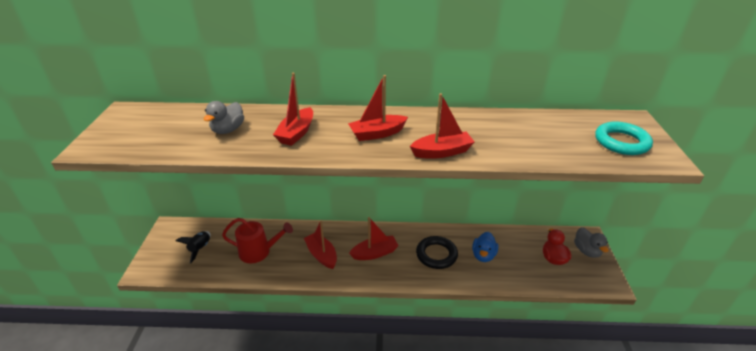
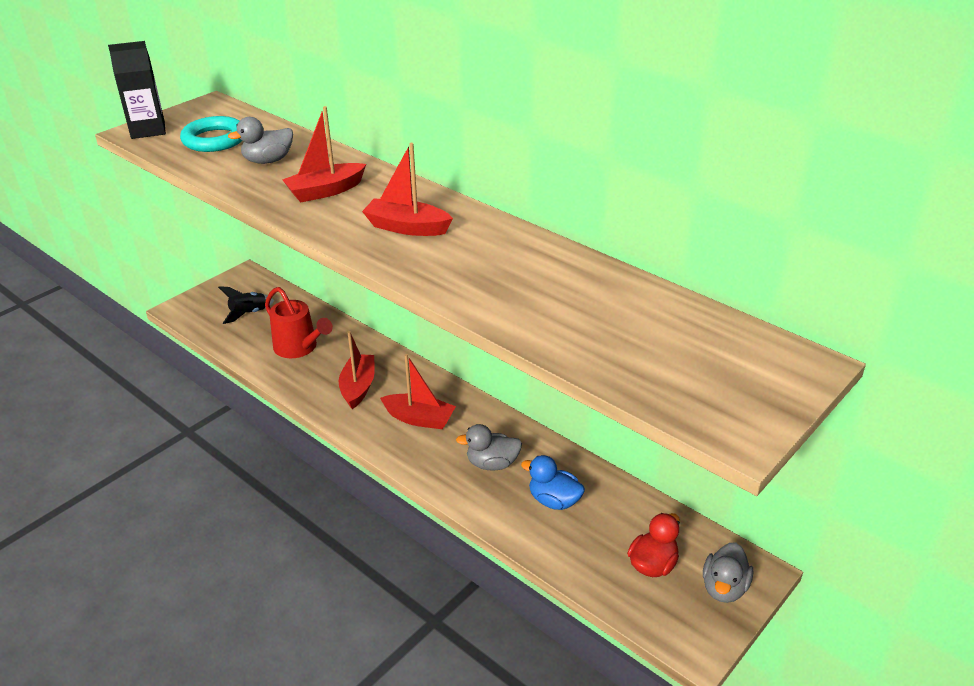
camera: 40 degrees right, 0 degrees up
red boat [410,93,475,159] -> none
black ring [416,236,458,269] -> grey duck [456,424,522,471]
blue duck [472,232,498,262] -> blue duck turned 60 degrees clockwise [521,455,585,510]
turquoise ring [595,122,653,155] -> turquoise ring moved to [180,116,242,152]
none -> black carton [108,41,166,139]

